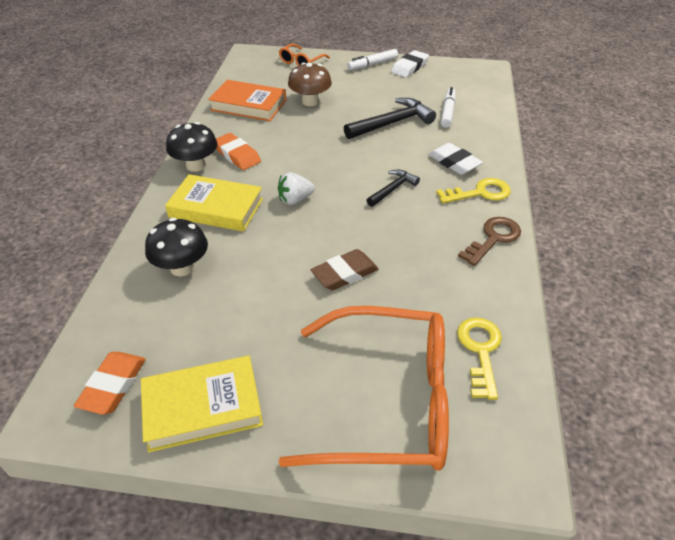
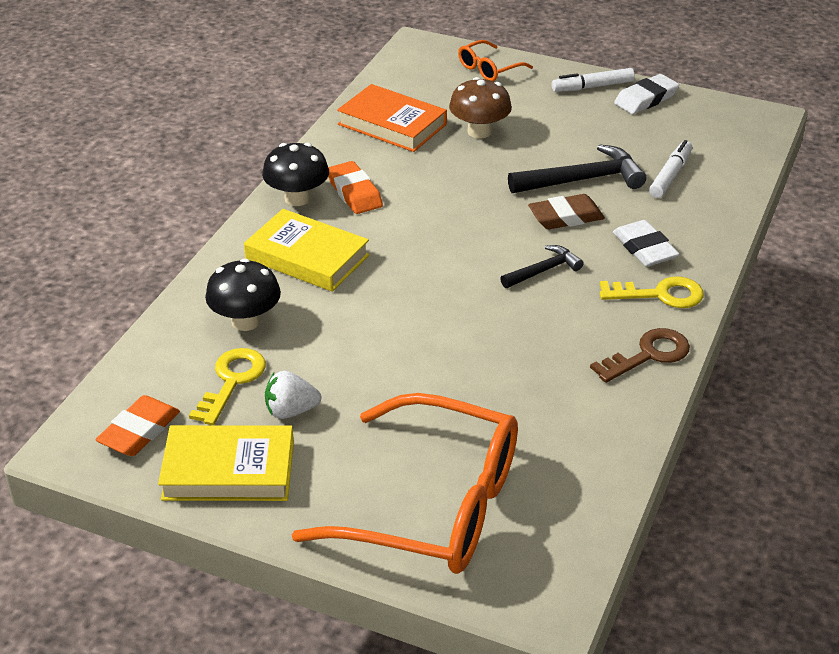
camera: 15 degrees right, 5 degrees down
white strawberry [278,172,315,205] -> white strawberry moved to [265,371,321,419]
brown eraser [311,249,379,291] -> brown eraser moved to [528,194,605,229]
yellow key [457,317,502,400] -> yellow key moved to [189,348,266,425]

